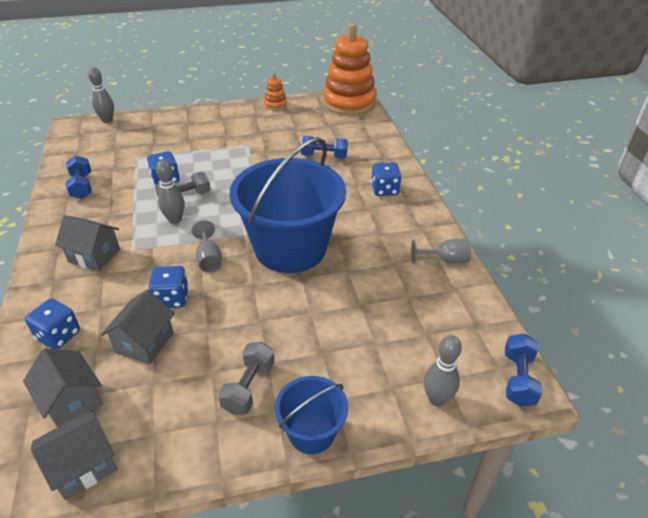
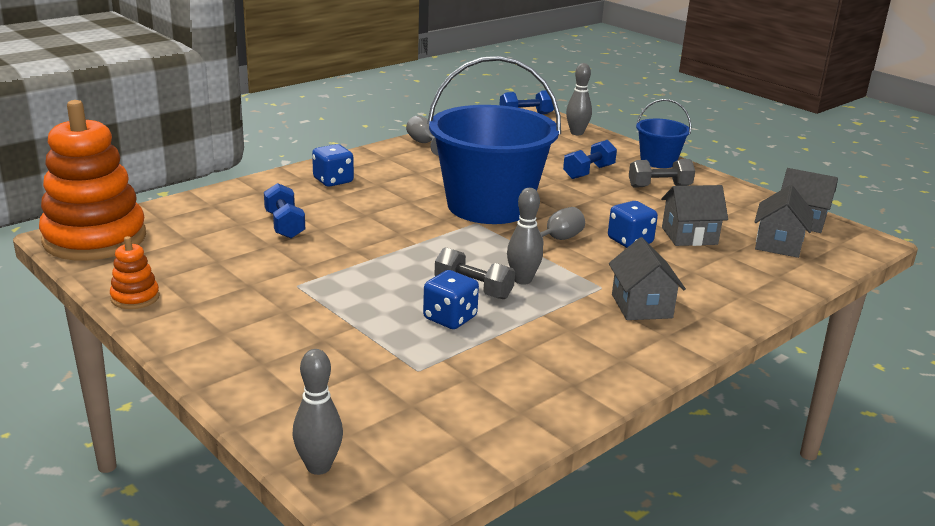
camera: 120 degrees left, 15 degrees down
blue dice [25,299,80,349] -> none
blue dumbbell [66,155,91,199] -> blue dumbbell moved to [563,140,617,179]

